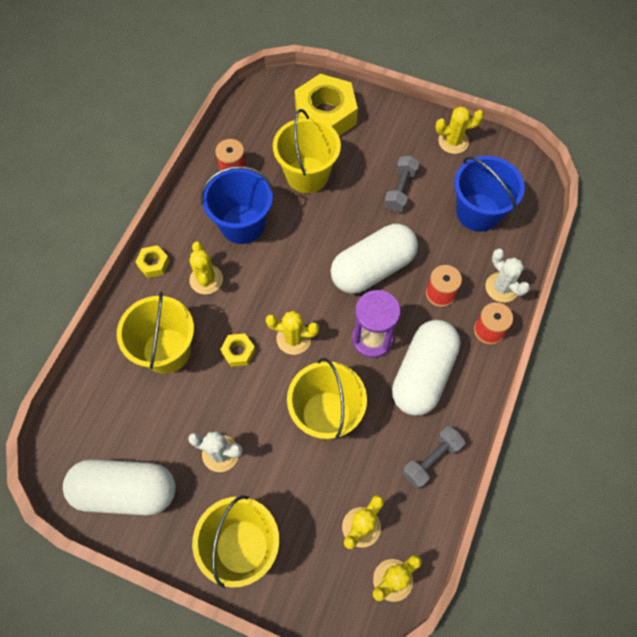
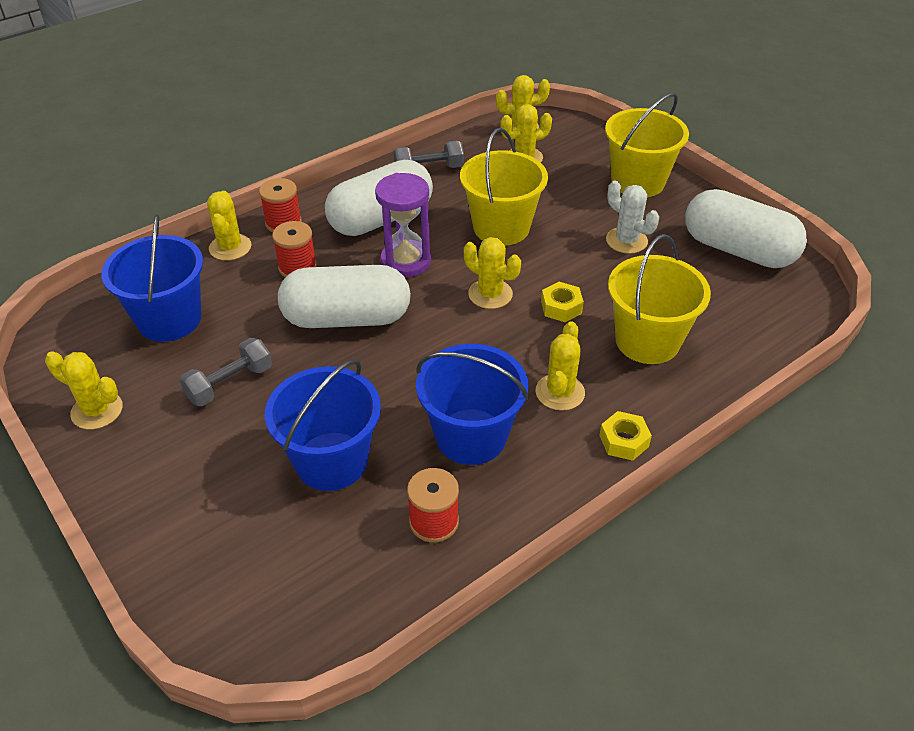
camera: 150 degrees left, 20 degrees down
yellow bucket [273,109,341,193] -> blue bucket [265,359,381,491]
yellow nut [295,74,358,136] -> none
white cactus [485,249,530,302] -> yellow cactus [207,191,251,261]

